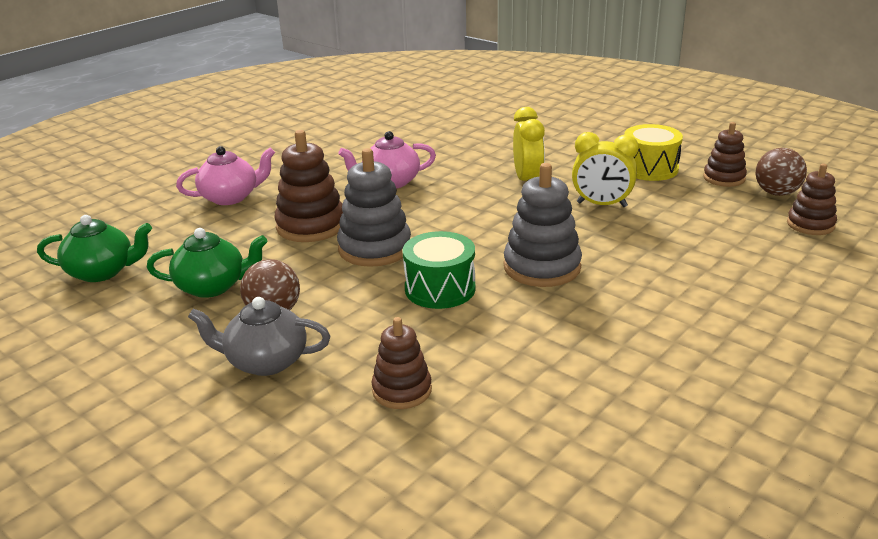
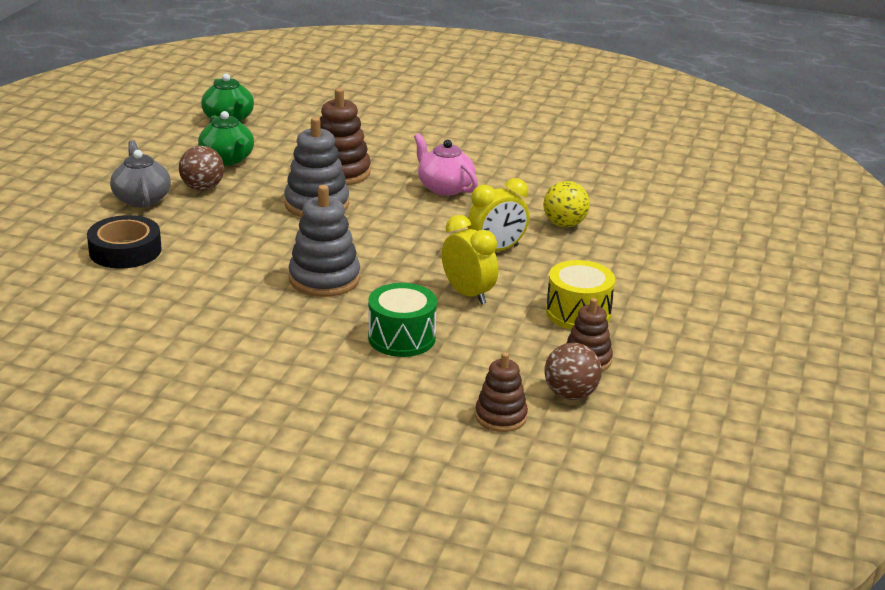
camera: 65 degrees right, 0 degrees up
pink teapot [176,146,275,205] -> none
brown stacking toy [371,317,432,409] -> black tape [87,215,162,269]
green drum [402,231,475,309] -> green drum moved to [368,283,437,357]
yellow clock [572,132,639,207] -> yellow clock turned 150 degrees clockwise [442,215,498,305]
none -> yellow ball [543,181,590,227]

